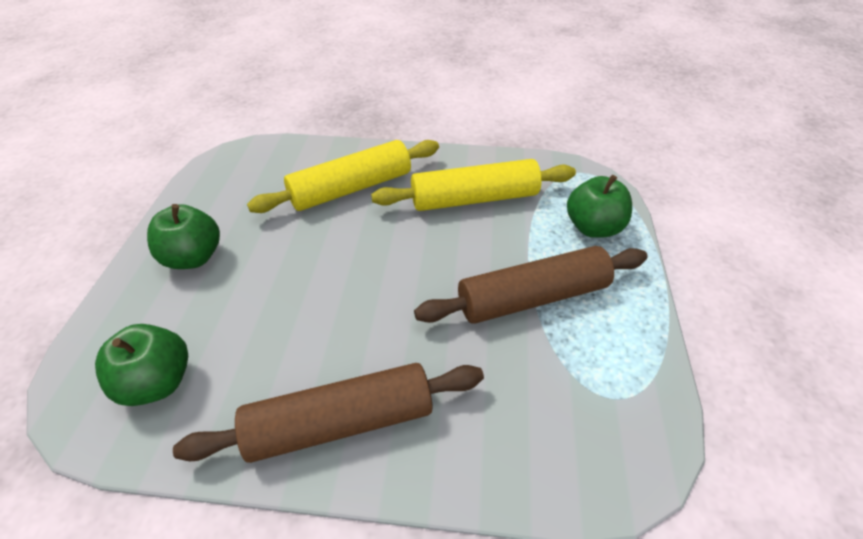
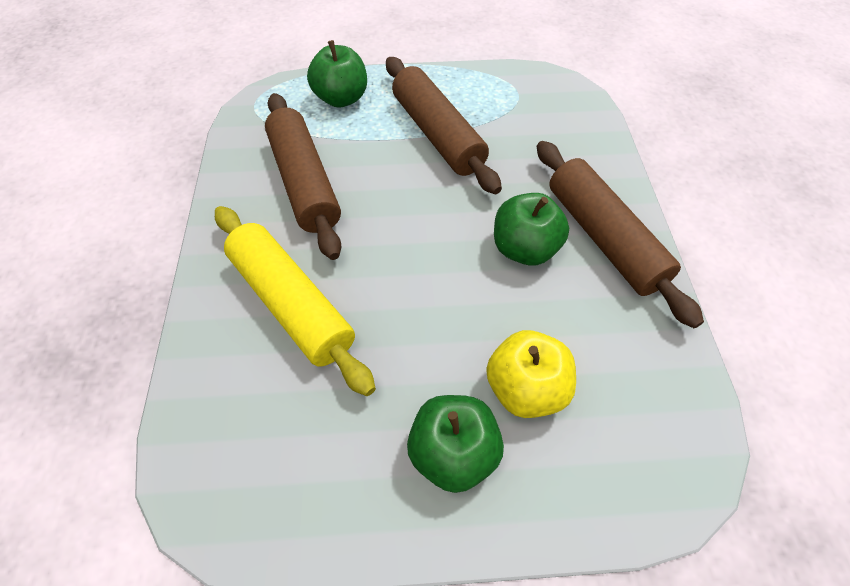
camera: 100 degrees left, 10 degrees up
green apple [95,324,188,406] -> green apple moved to [494,193,569,266]
yellow rolling pin [371,159,576,211] -> brown rolling pin [265,93,342,260]
none -> yellow apple [486,330,576,418]

